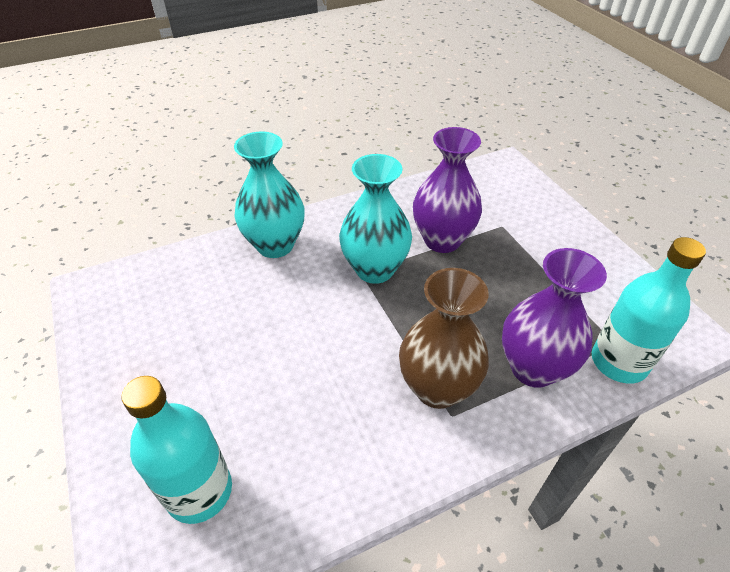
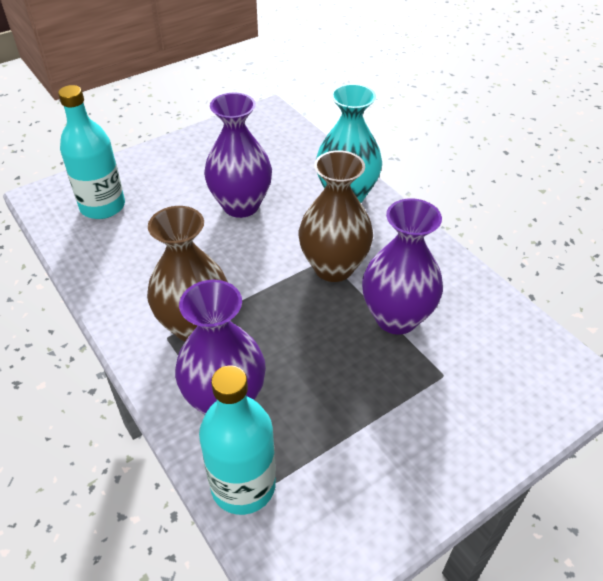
camera: 80 degrees right, 0 degrees up
turquoise vase [339,154,412,284] -> brown vase [299,150,373,282]
none -> purple vase [204,93,272,218]

